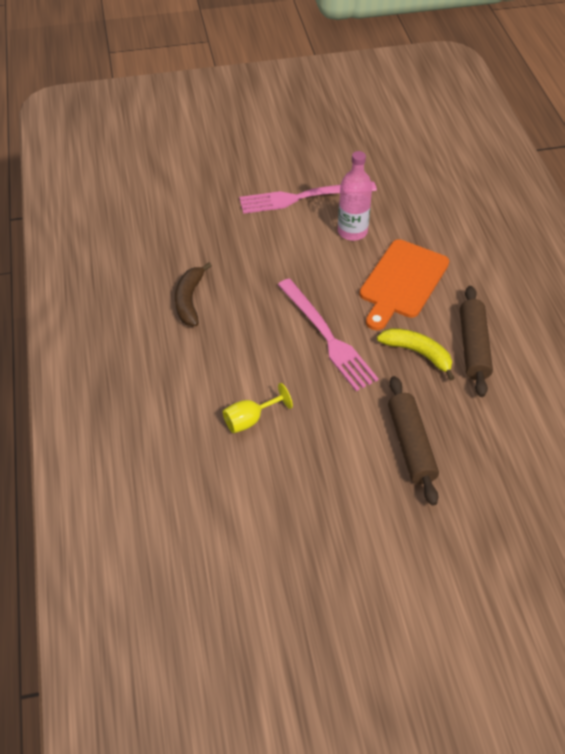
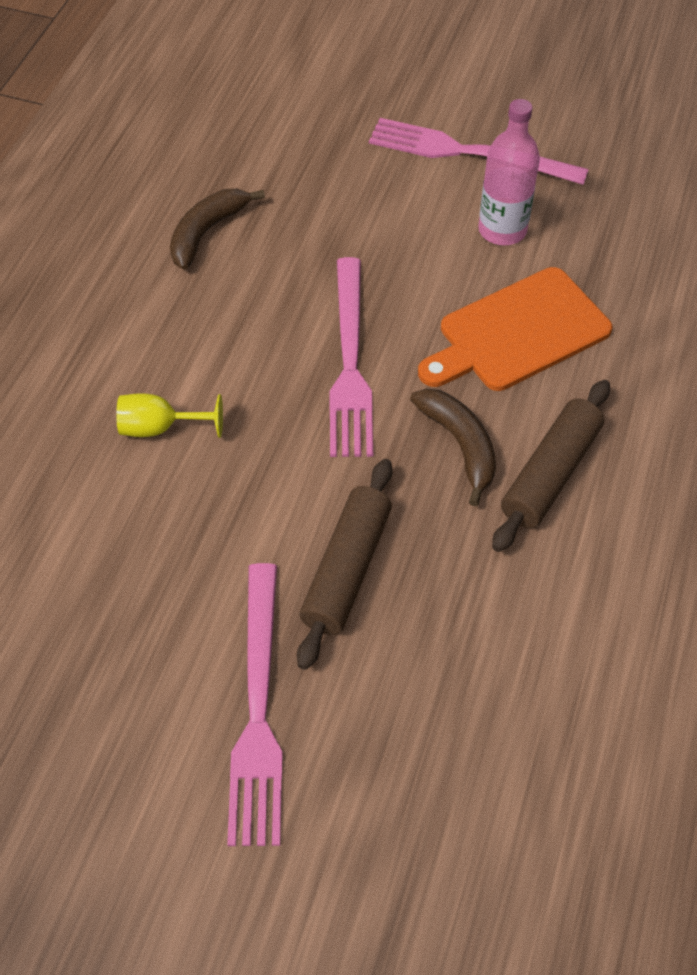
camera: 30 degrees right, 5 degrees up
yellow banana [377,328,455,381] -> brown banana [410,388,496,506]
none -> pink fork [227,563,283,846]

